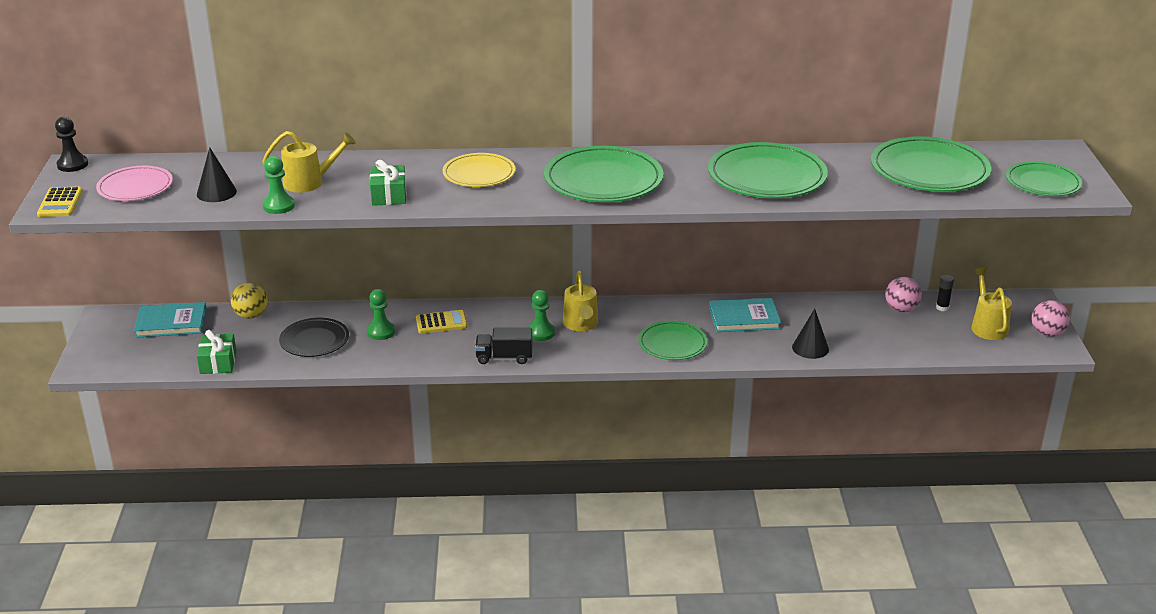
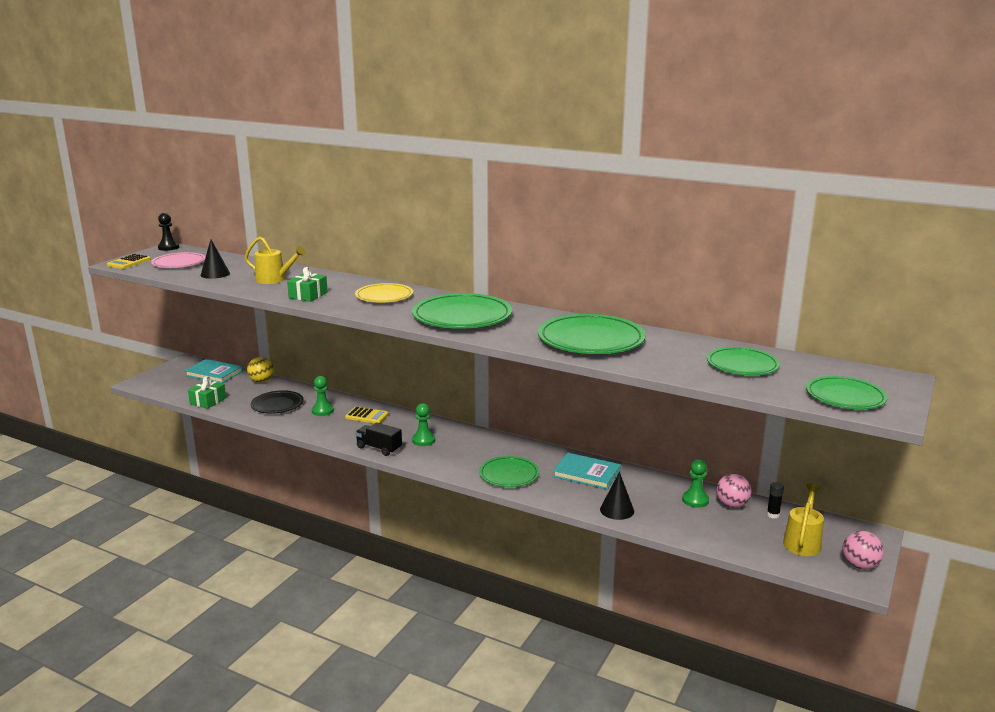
camera: 30 degrees right, 10 degrees down
green pawn [263,156,295,214] -> green pawn moved to [682,459,709,508]
yellow watering can [563,271,598,331] -> none
green plate [871,136,991,192] -> green plate [707,347,780,375], size x0.62

